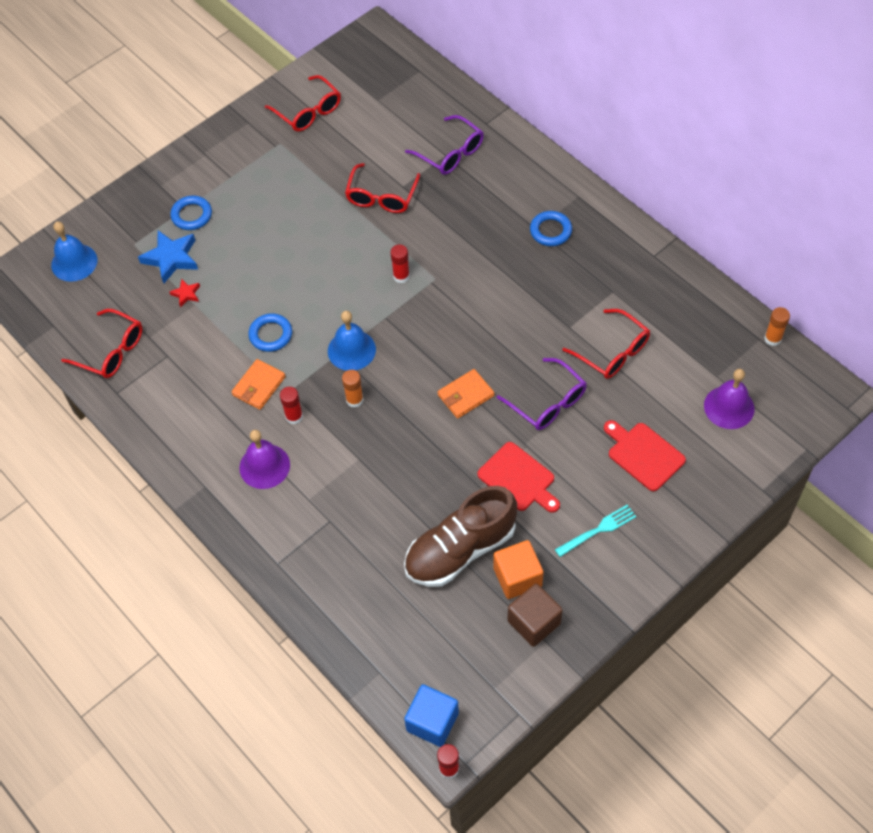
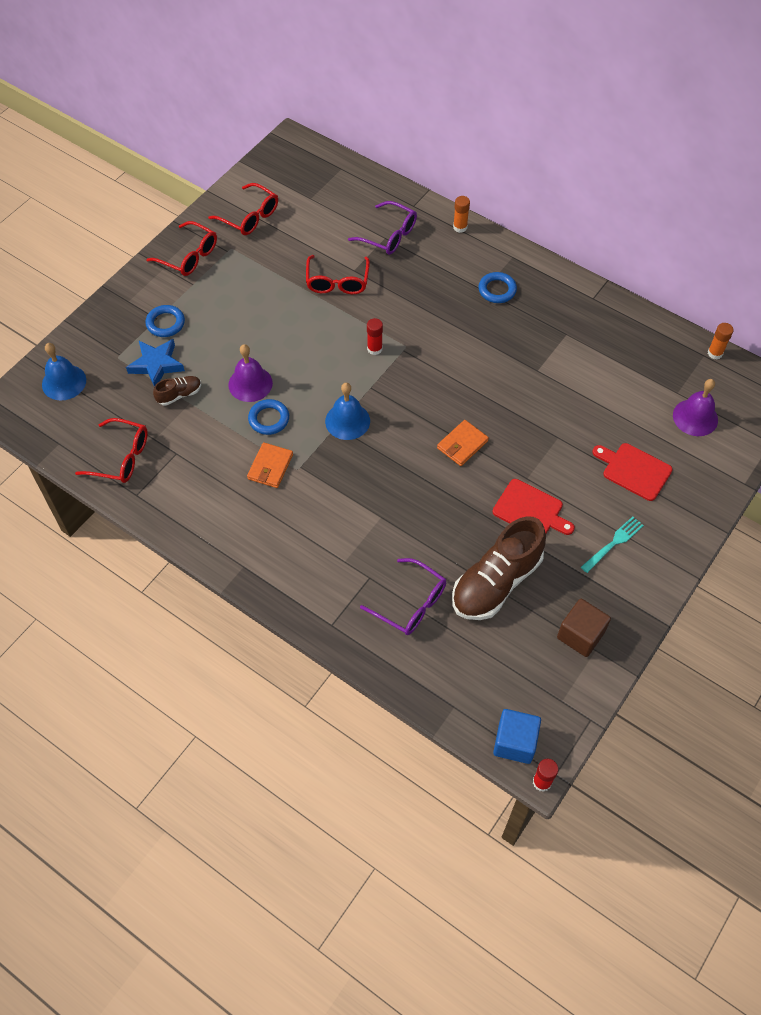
camera: 15 degrees left, 0 degrees up
red star [170,279,200,307] -> brown shoe [153,376,201,406]
purple bell [239,430,290,489] -> purple bell moved to [229,344,273,402]
red glue stick [280,387,303,424] -> none
orange glue stick [342,370,363,408] -> orange glue stick moved to [453,196,470,233]
orange cube [493,540,544,599] -> none
purple glasses [497,358,587,430] -> purple glasses moved to [360,558,446,635]
red glasses [562,309,650,379] -> red glasses moved to [146,221,217,276]

